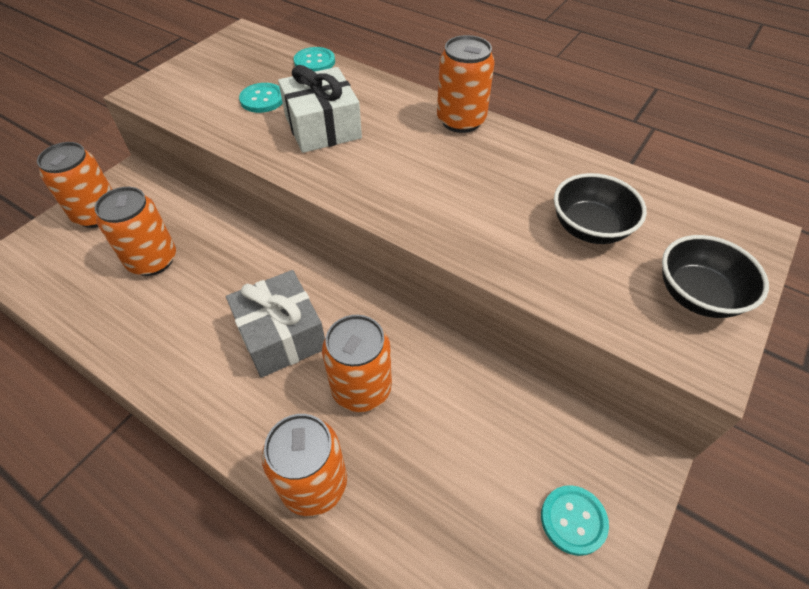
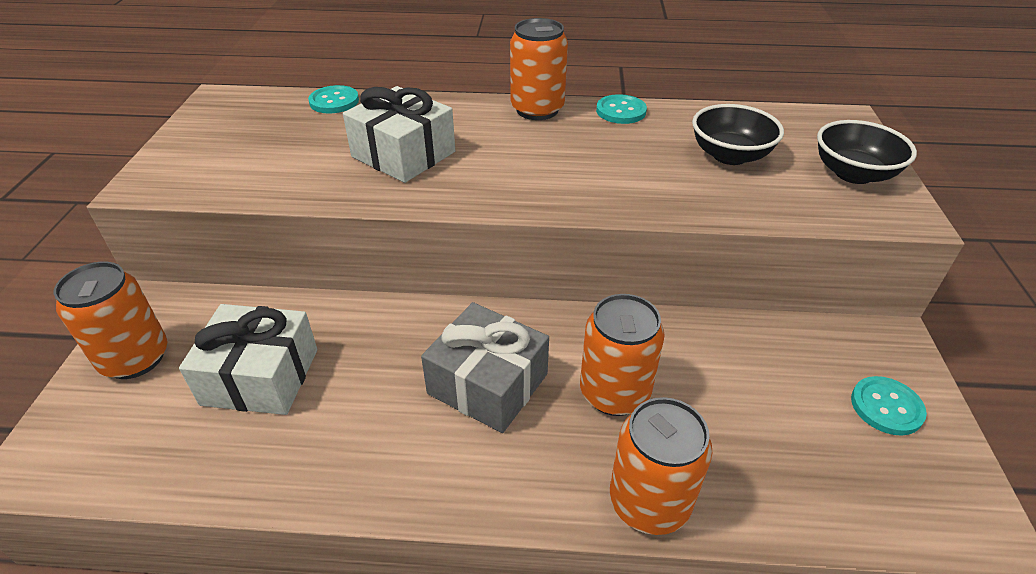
camera: 30 degrees left, 10 degrees down
orange can [94,187,176,276] -> white gift [179,304,317,415]
turquoise button [239,83,283,113] -> turquoise button moved to [596,94,647,124]

